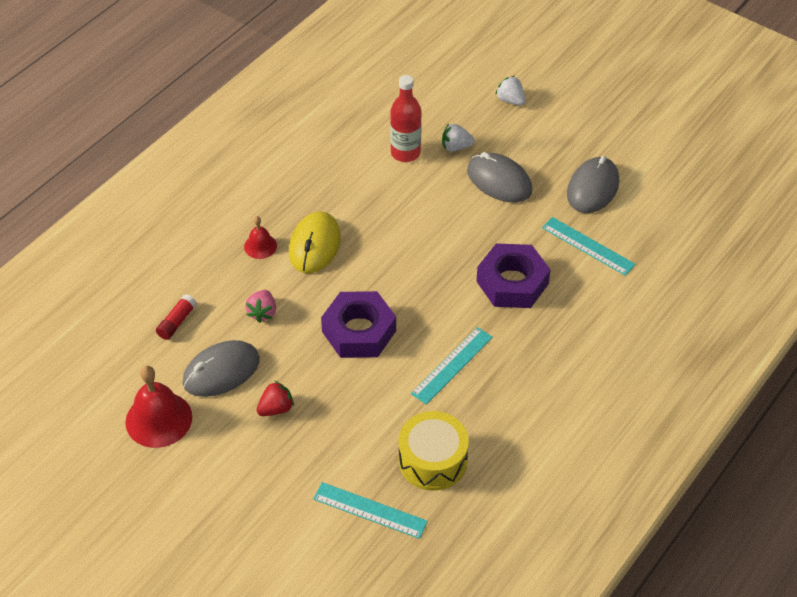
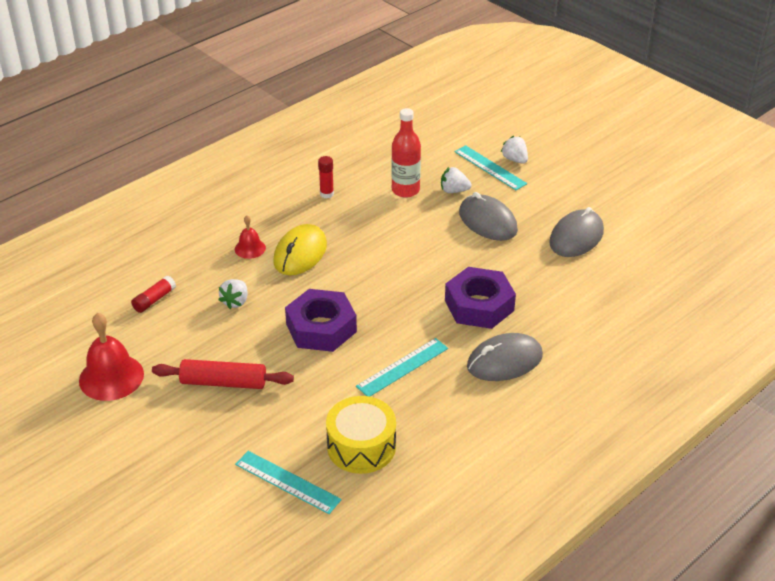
camera: 10 degrees right, 10 degrees down
grey mouse [183,340,260,397] -> grey mouse moved to [467,333,543,381]
pink strawberry [245,290,276,323] -> white strawberry [219,279,248,309]
red strawberry [256,381,294,416] -> red rolling pin [152,359,294,389]
turquoise ruler [542,217,636,276] -> turquoise ruler moved to [454,145,527,190]
none -> red glue stick [318,156,334,198]

